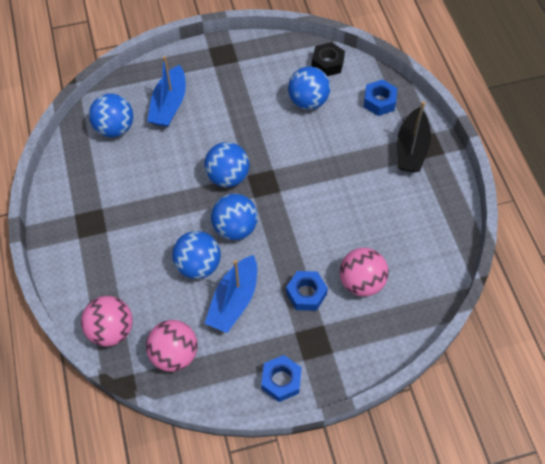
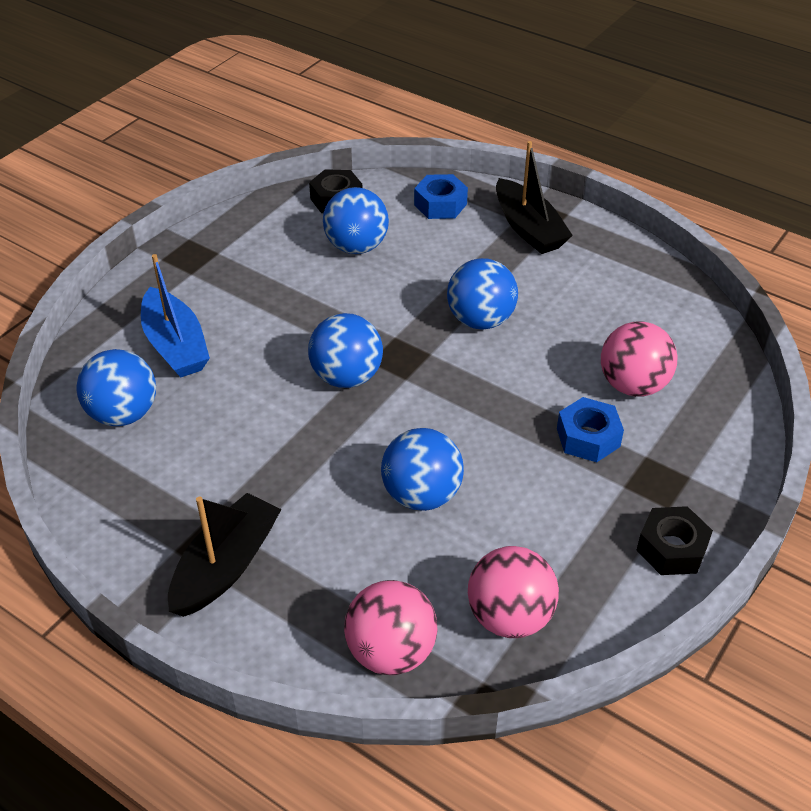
camera: 40 degrees left, 15 degrees down
blue boat [205,255,257,333] -> none
blue ball [211,193,258,240] -> blue ball moved to [447,258,518,330]
blue nut [261,355,302,402] -> black nut [637,506,713,575]
none -> black boat [168,493,281,617]

